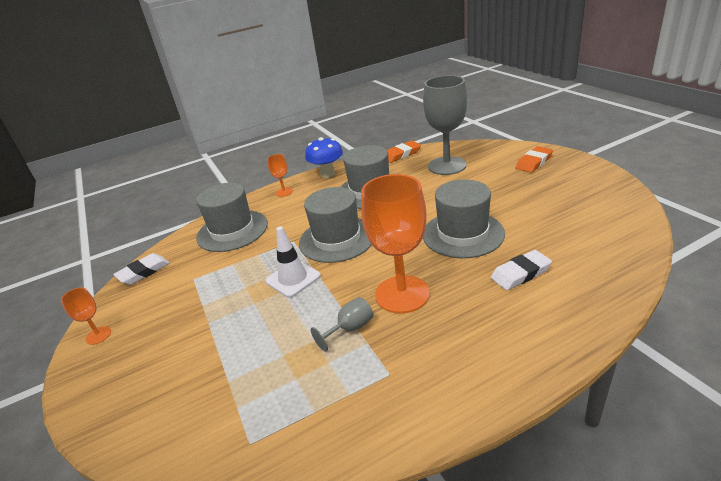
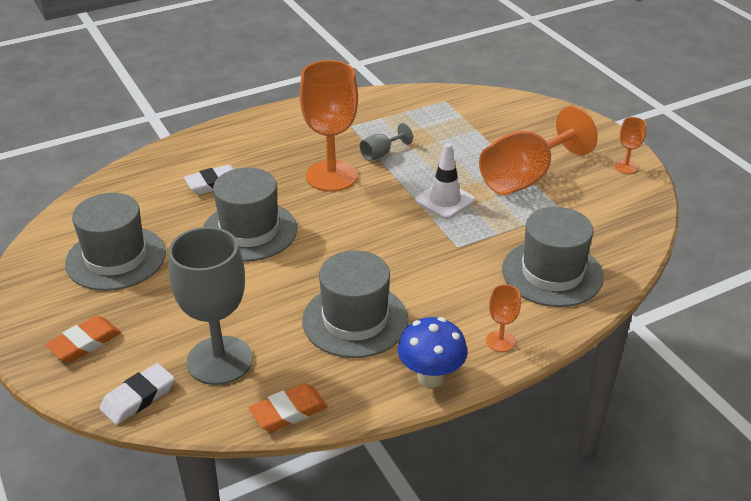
camera: 175 degrees right, 5 degrees up
white eraser [113,253,170,285] -> white eraser moved to [99,363,175,425]
grey hat [299,187,372,263] -> grey hat moved to [65,193,166,291]
none -> orange goblet [479,106,598,195]

